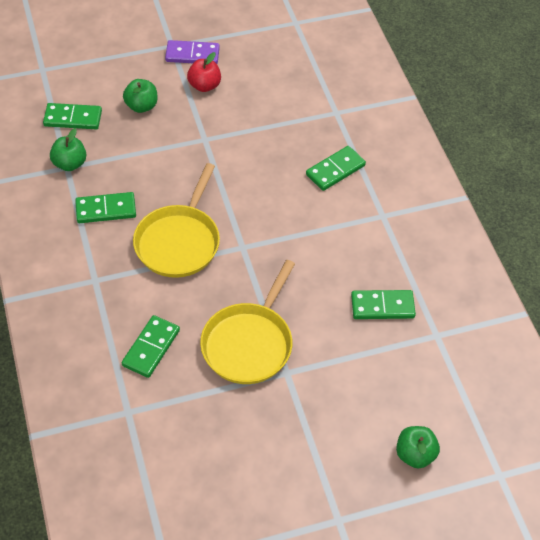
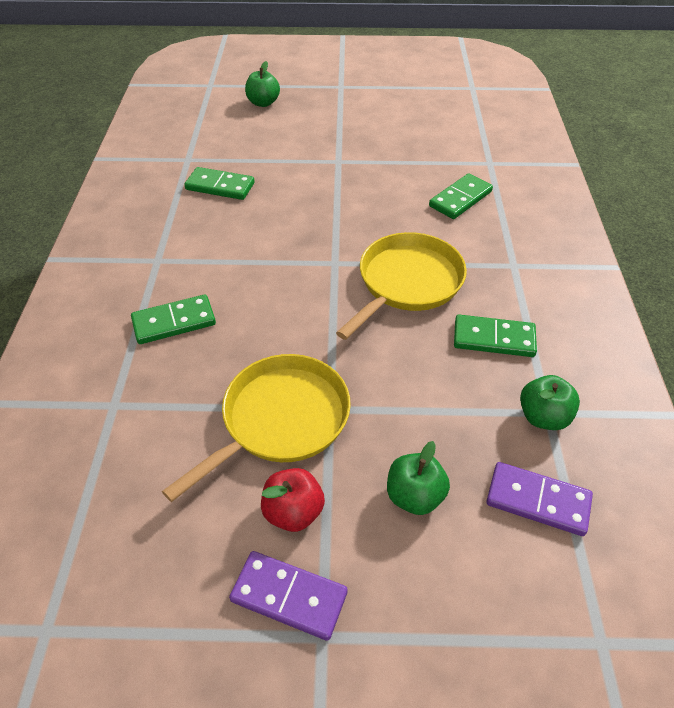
camera: 160 degrees left, 5 degrees down
green domino [43,103,102,129] -> purple domino [486,462,593,536]
yellow pan [200,260,295,384] -> yellow pan moved to [162,354,351,502]

